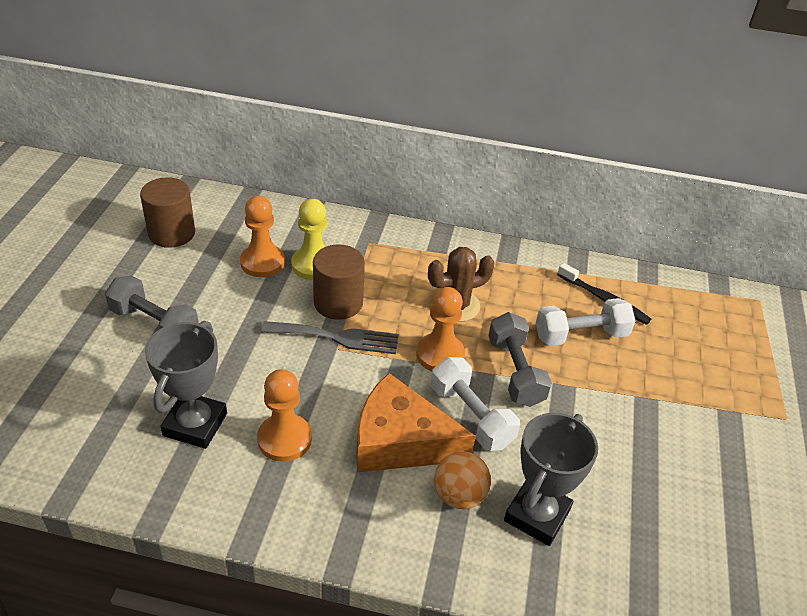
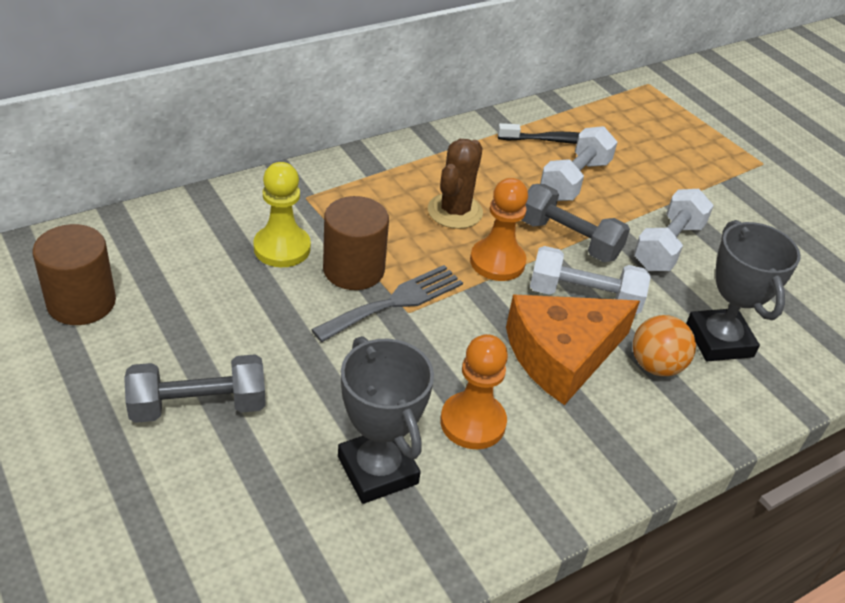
camera: 45 degrees left, 0 degrees up
orange pawn [240,196,285,277] -> none
none -> white dumbbell [634,189,714,271]

